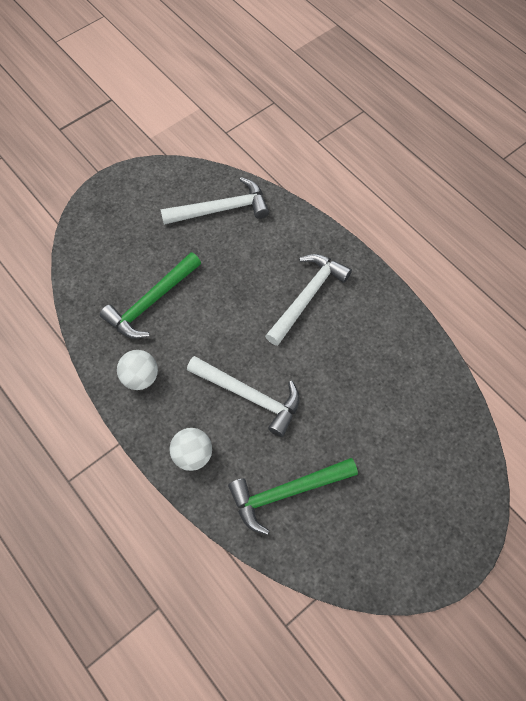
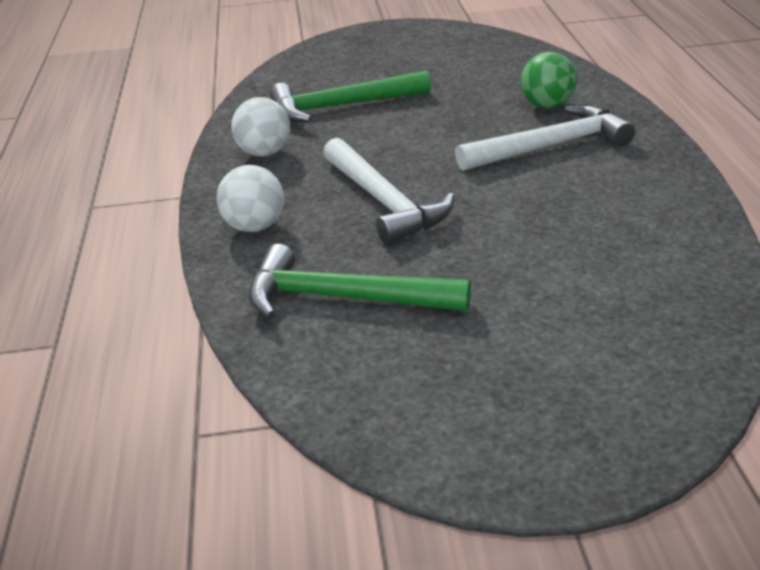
camera: 35 degrees right, 30 degrees down
white hammer [160,177,269,225] -> none
none -> green ball [521,52,577,109]

